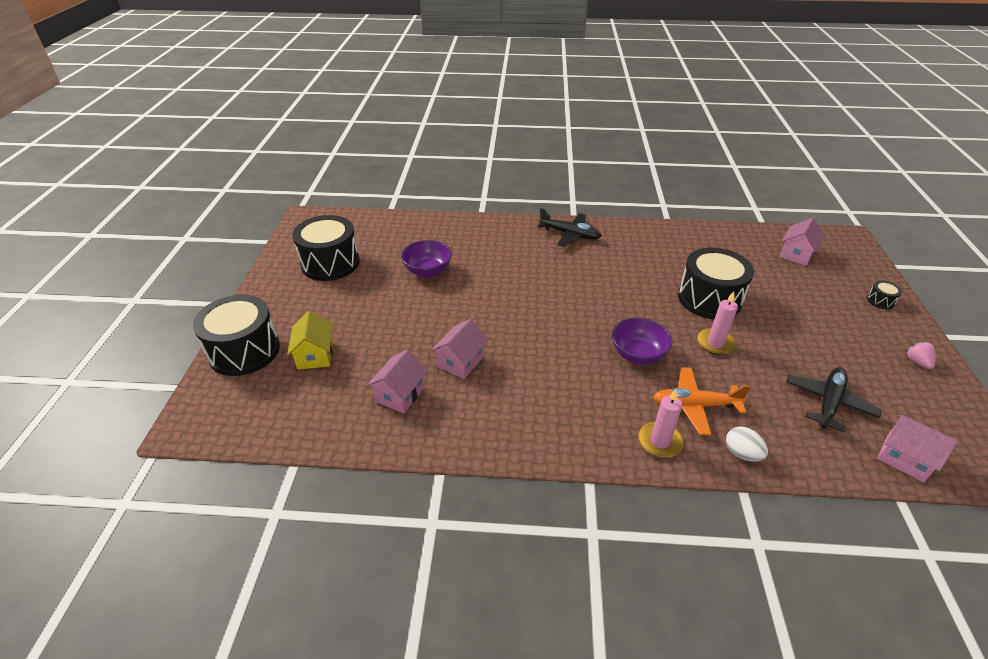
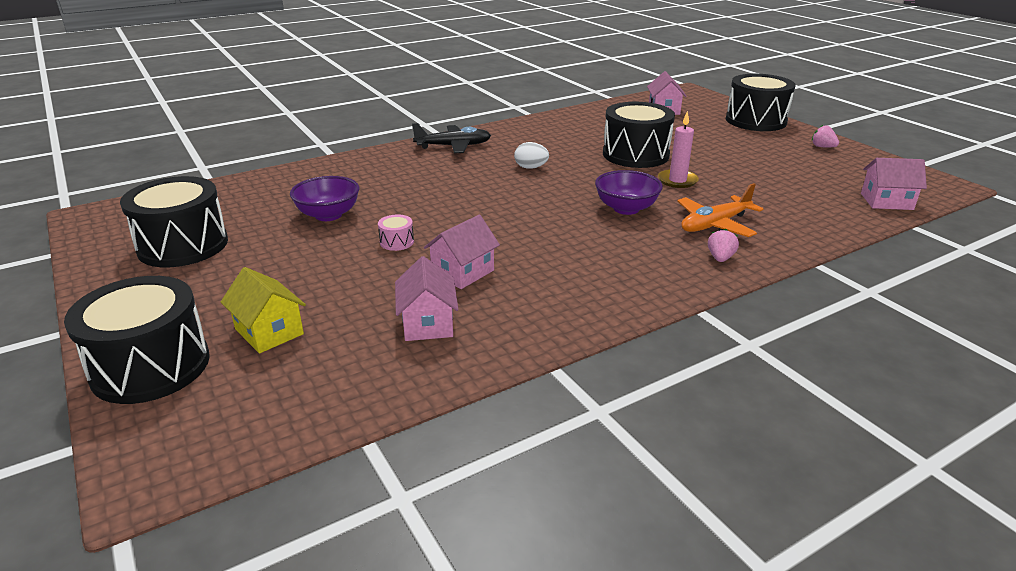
camera: 35 degrees left, 10 degrees down
pink house [431,319,488,379] -> pink house turned 45 degrees clockwise [424,215,500,289]
pink candle [638,389,684,458] -> pink strawberry [708,229,739,262]
white egg [726,427,768,461] -> white egg moved to [514,142,549,169]
black plane [786,367,882,432] -> none
black drum [867,281,902,309] -> black drum [726,74,795,131], size x2.49
none -> pink drum [378,215,414,251]

